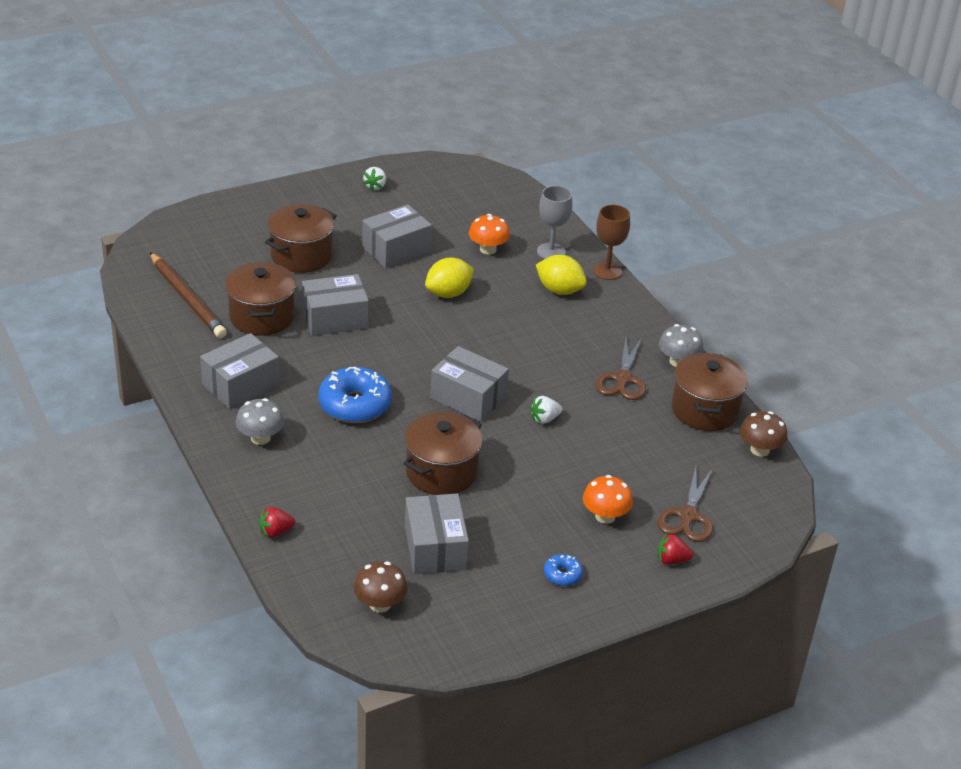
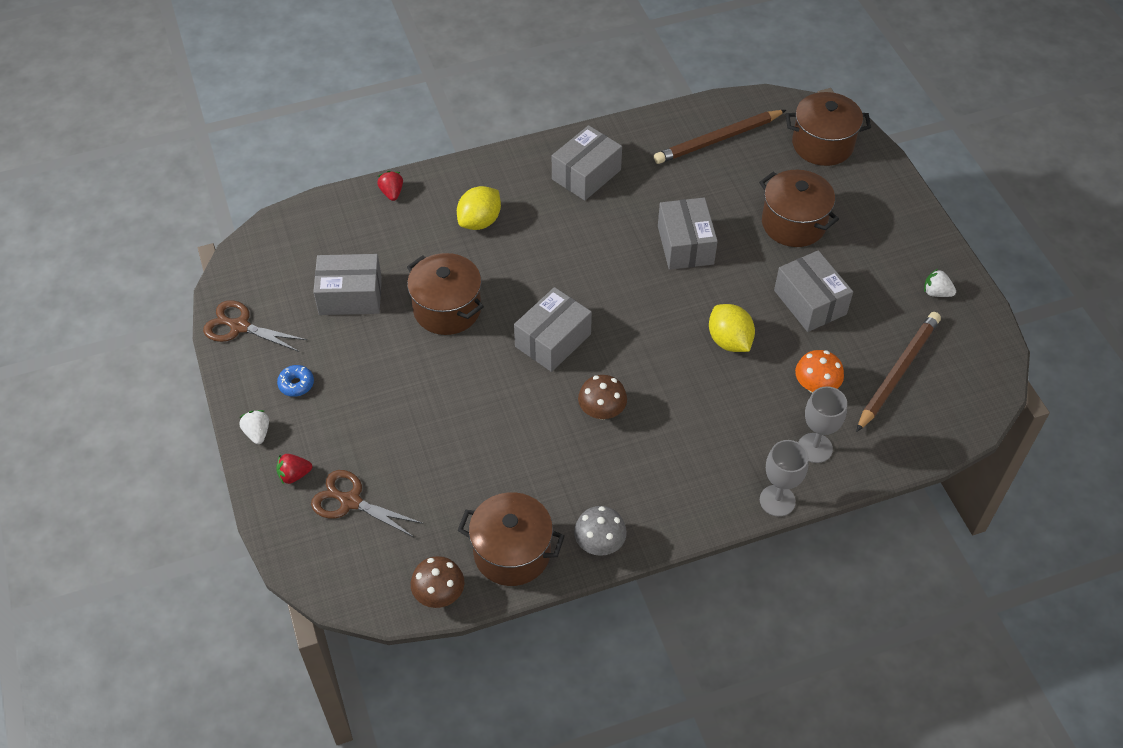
camera: 100 degrees right, 15 degrees up
grey box [200,333,280,409] -> grey box turned 75 degrees clockwise [552,125,622,201]
brown pot [225,262,296,336] -> brown pot moved to [786,92,871,166]
grey mushroom [236,398,284,445] -> none
blue donut [318,367,392,423] -> none
brown mushroom [354,561,408,613] -> brown mushroom moved to [578,375,627,419]
white strawberry [530,396,562,424] -> white strawberry moved to [239,410,269,444]
yellow lemon [536,255,587,295] -> yellow lemon moved to [457,186,501,230]
orange mushroom [583,475,633,524] -> none
brown goblet [593,205,630,280] -> grey goblet [760,440,809,517]
brown scissors [596,336,646,400] -> brown scissors moved to [203,300,307,352]
red strawberry [657,533,693,565] -> red strawberry turned 120 degrees counterclockwise [276,454,312,484]
none -> brown pencil [856,312,941,432]

